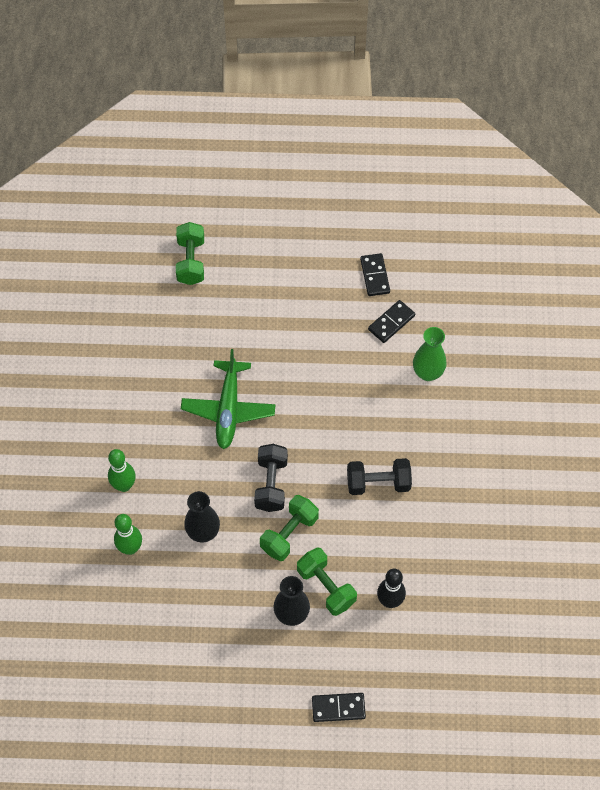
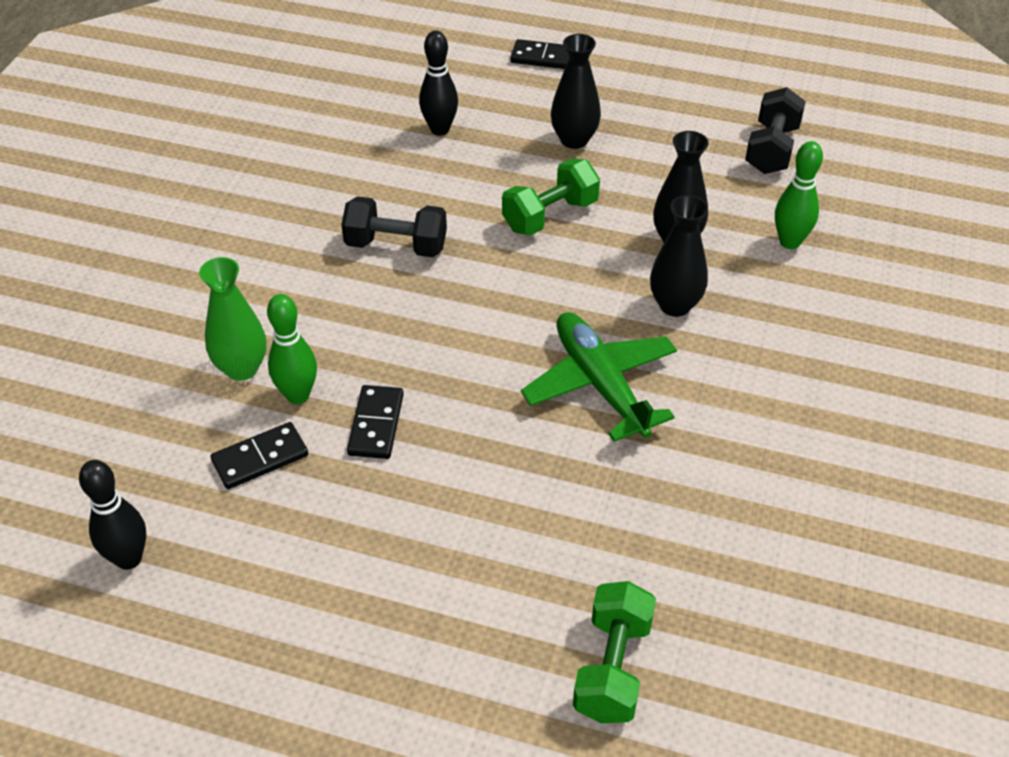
camera: 165 degrees left, 15 degrees down
green bowling pin [108,449,136,492] -> green bowling pin moved to [267,294,317,404]
green plane [181,349,275,449] -> green plane turned 45 degrees counterclockwise [521,312,677,442]
black dumbbell [254,444,288,512] -> black dumbbell moved to [745,87,806,174]
green dumbbell [297,547,357,616] -> none
black domino [360,253,390,296] -> black domino moved to [347,385,404,459]
none -> black bowling pin [79,460,146,570]
none -> black vase [650,195,708,317]

